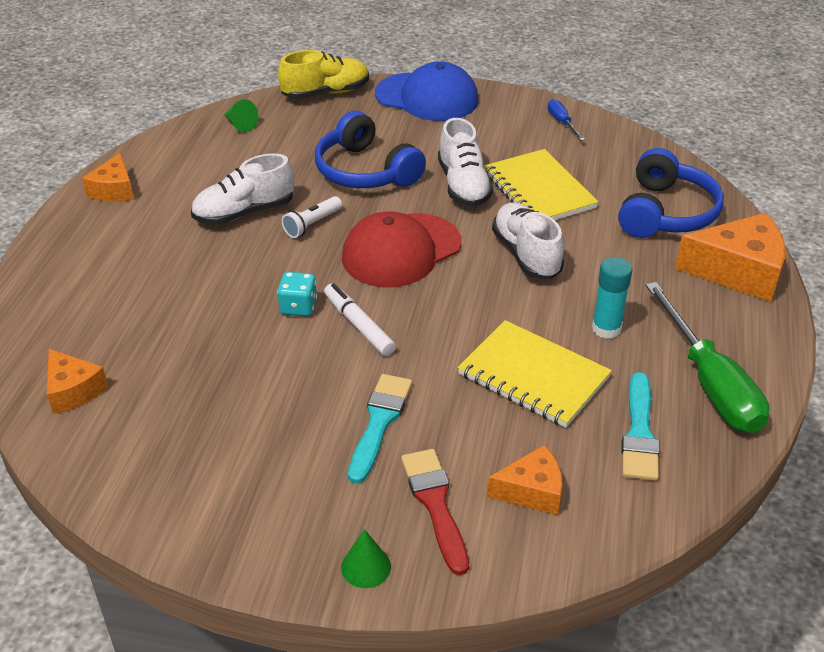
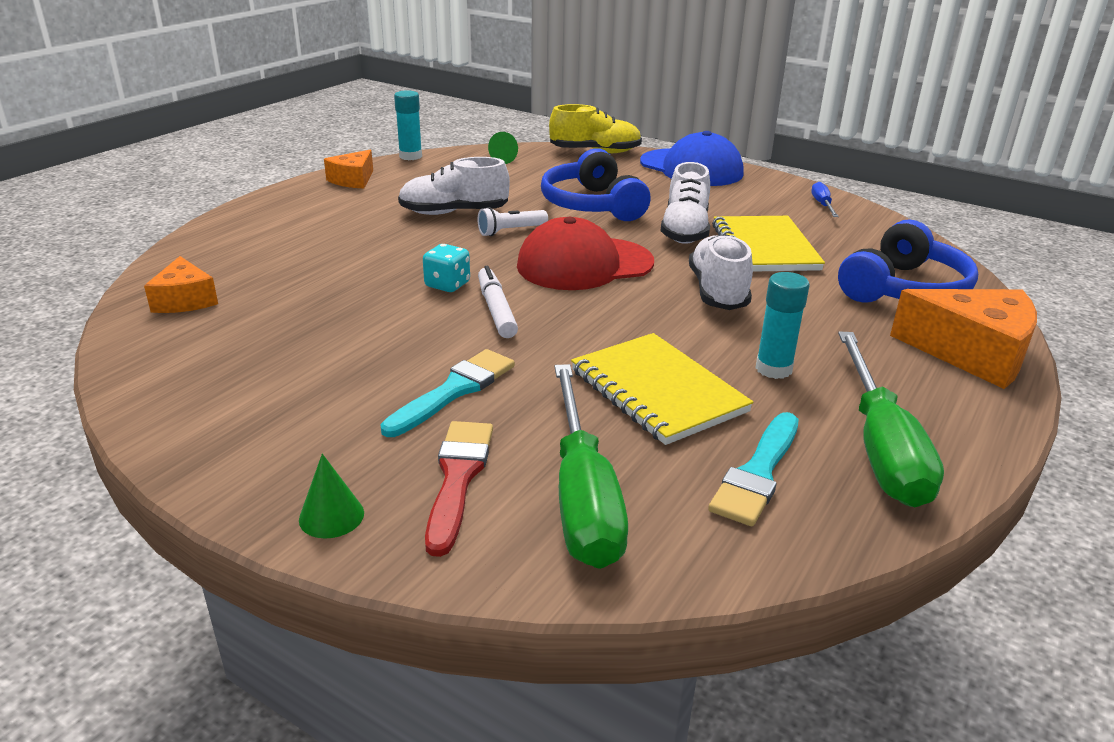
camera: 20 degrees right, 10 degrees down
orange cheese [487,445,562,515] -> green screwdriver [554,364,628,569]
none -> turquoise glue stick [394,90,422,160]

